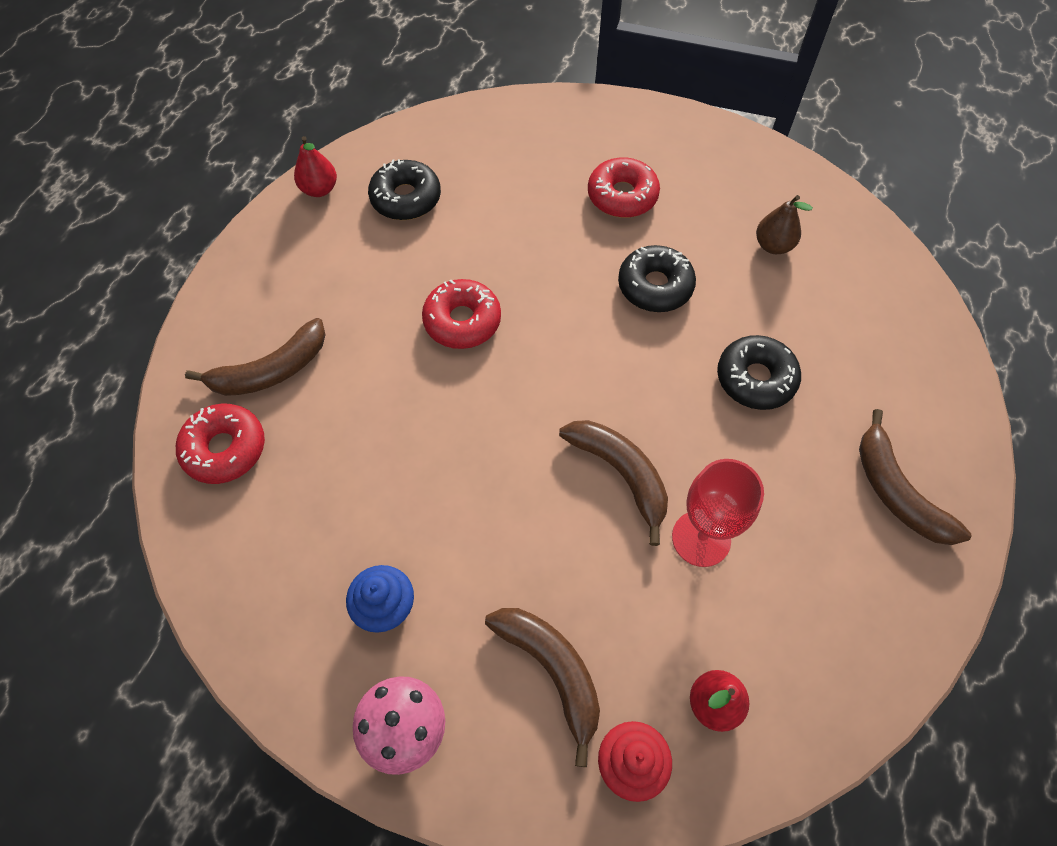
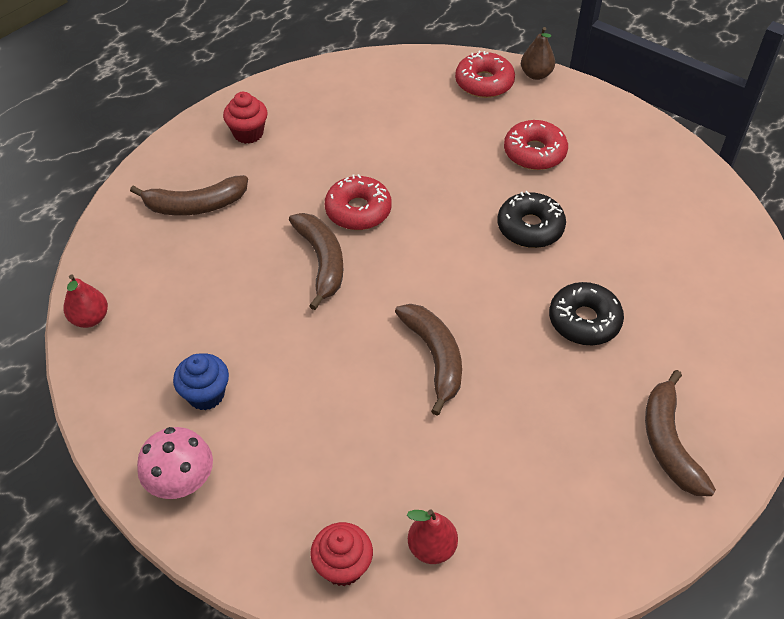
camera: 20 degrees right, 10 degrees down
red donut [176,404,265,484] -> red donut moved to [455,51,515,98]
red pear [294,136,337,197] -> red pear moved to [64,275,108,328]
black donut [368,159,441,220] -> none
brown banana [485,608,600,767] -> brown banana moved to [289,213,343,310]
red goblet [672,459,764,567] -> none
brown pear [756,195,813,254] -> brown pear moved to [521,27,555,80]
none -> red cupcake [223,92,267,144]

